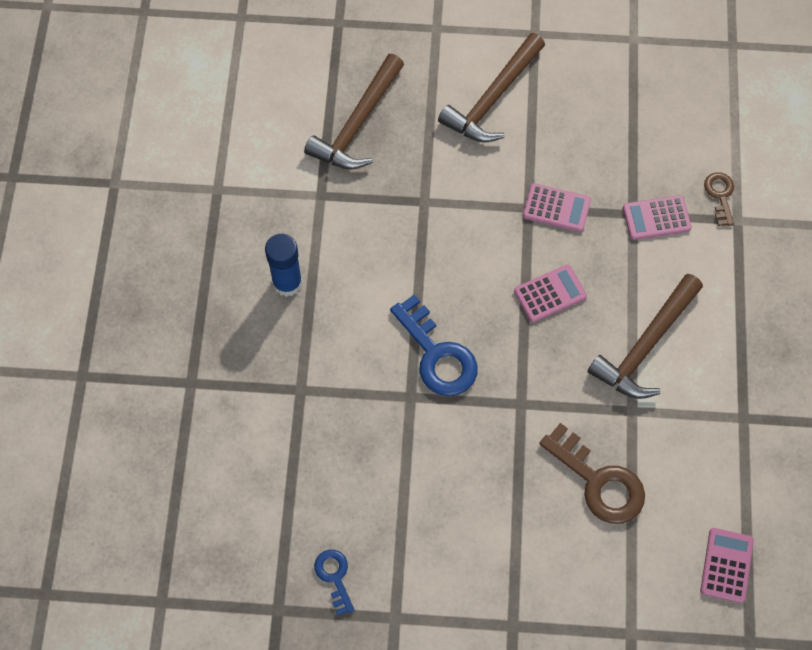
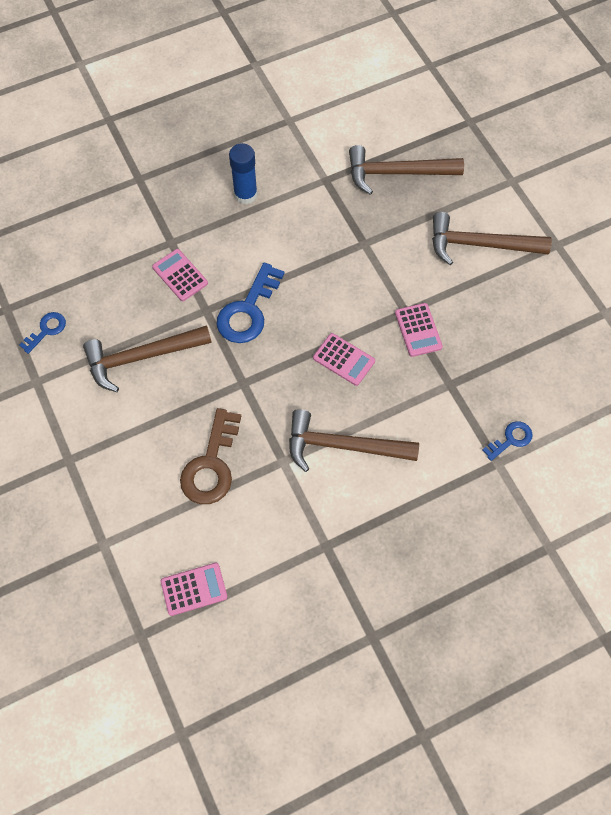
camera: 60 degrees right, 0 degrees up
pink calculator [623,195,692,240] -> pink calculator moved to [152,249,208,301]
brown key [704,172,734,226] -> blue key [482,421,533,461]
none -> brown hammer [83,325,212,392]

